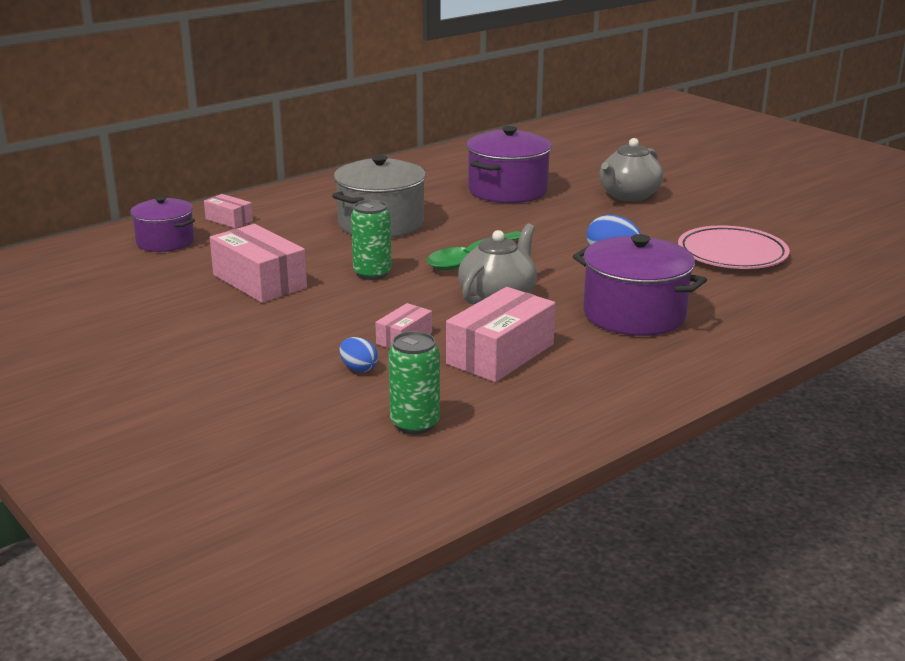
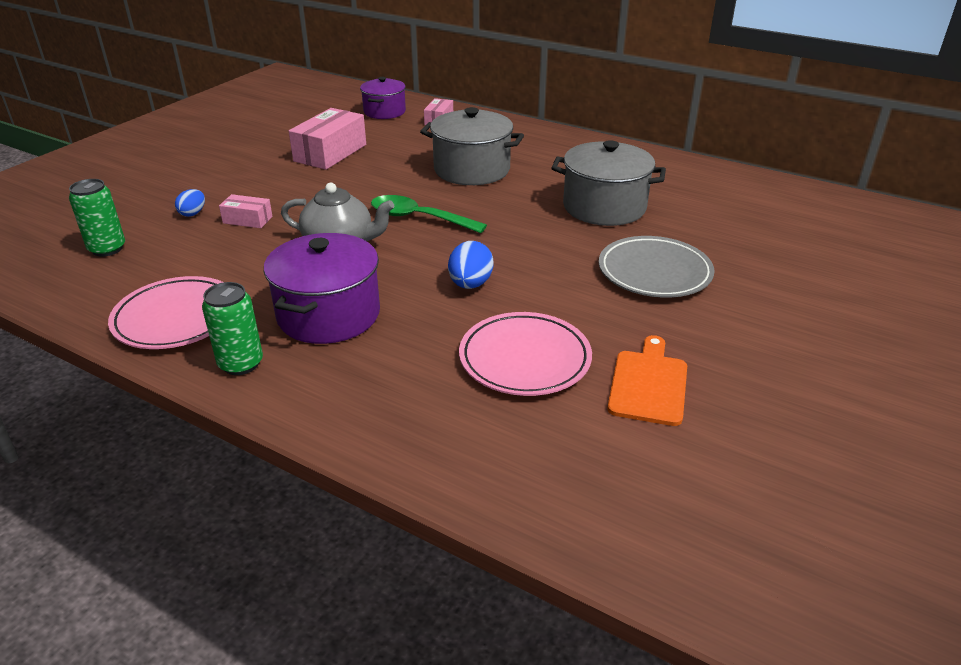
camera: 70 degrees right, 10 degrees up
green can [351,200,392,280] -> green can moved to [202,282,263,375]
pink box [446,287,556,382] -> none
purple pot [466,126,552,203] -> grey pot [552,140,666,226]
grey teapot [599,138,663,202] -> grey plate [599,236,715,298]
none -> pink plate [108,276,223,349]
none -> orange cutting board [607,335,687,426]

